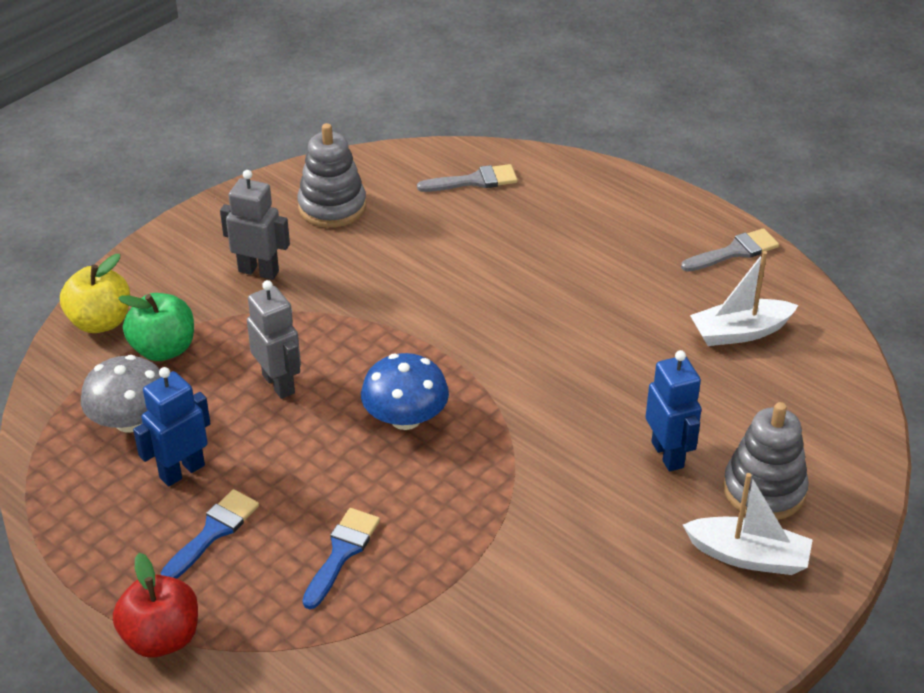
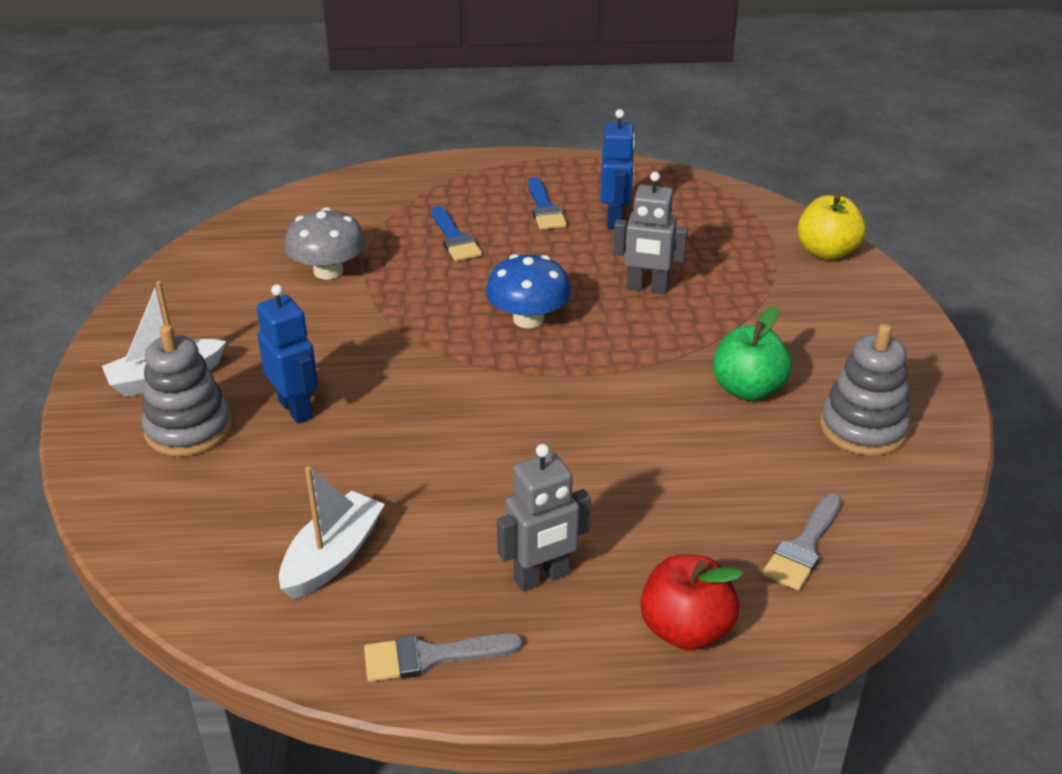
camera: 135 degrees right, 5 degrees down
grey mushroom [81,355,161,432] -> grey mushroom moved to [284,207,366,280]
red apple [113,553,198,658] -> red apple moved to [640,555,743,650]
green apple [118,293,194,361] -> green apple moved to [713,307,792,401]
grey robot [220,170,290,280] -> grey robot moved to [497,444,591,591]
blue robot [645,350,702,471] -> blue robot turned 150 degrees counterclockwise [257,284,318,423]
grey brush [681,228,779,272] -> grey brush turned 60 degrees clockwise [364,633,523,682]

